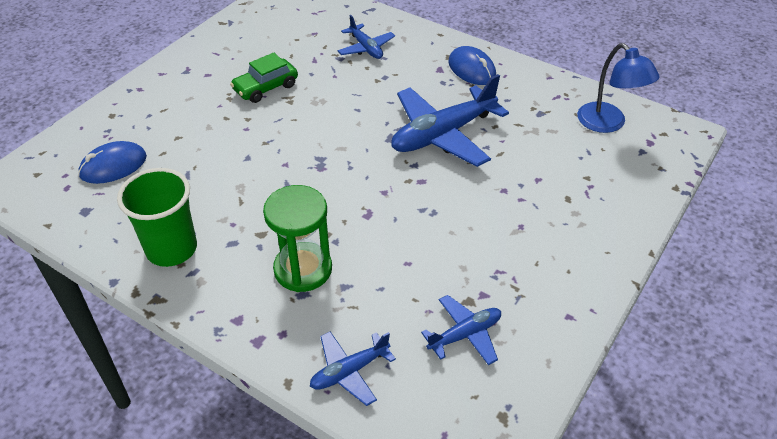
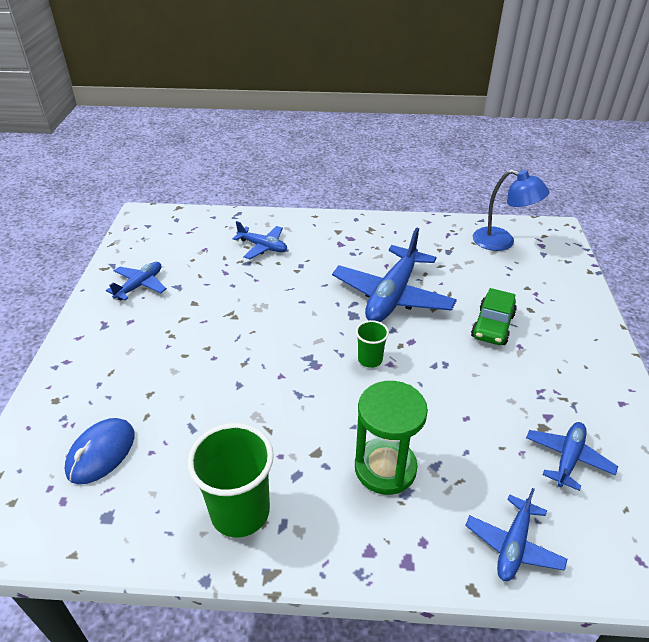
camera: 30 degrees left, 5 degrees down
green car [230,53,298,103] -> green car moved to [471,288,517,345]
blue mouse [448,46,496,85] -> none
none -> blue plane [106,262,167,300]
none -> green cup [356,320,389,368]

